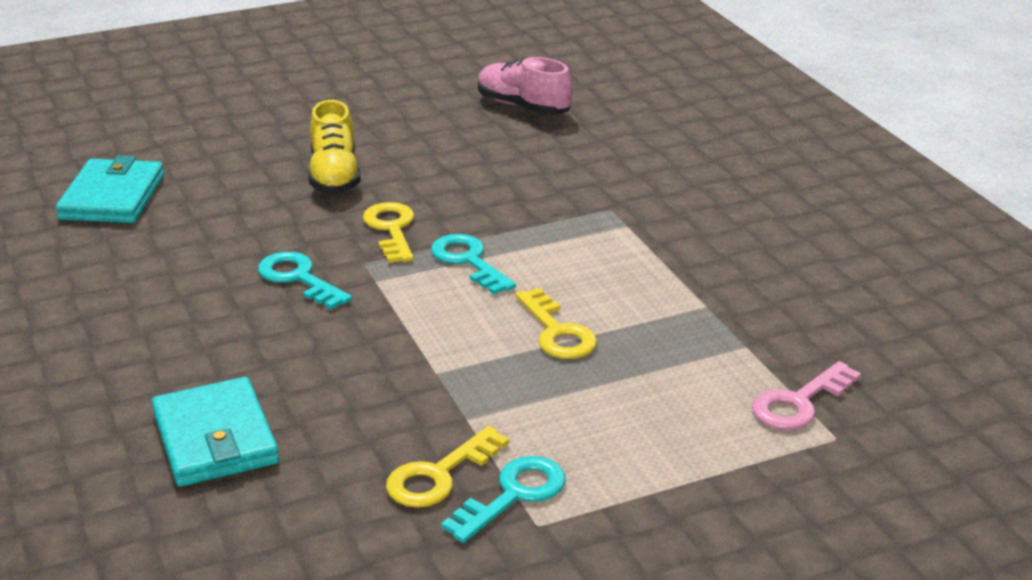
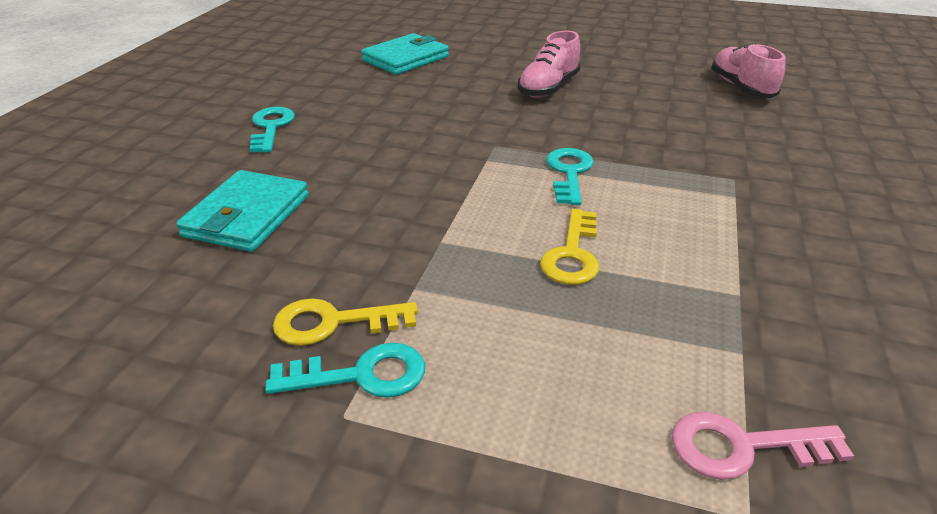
camera: 40 degrees right, 5 degrees up
turquoise key [258,252,352,309] -> turquoise key moved to [249,107,295,153]
yellow shoe [309,100,360,194] -> pink shoe [518,30,581,98]
yellow key [363,202,414,263] -> none

